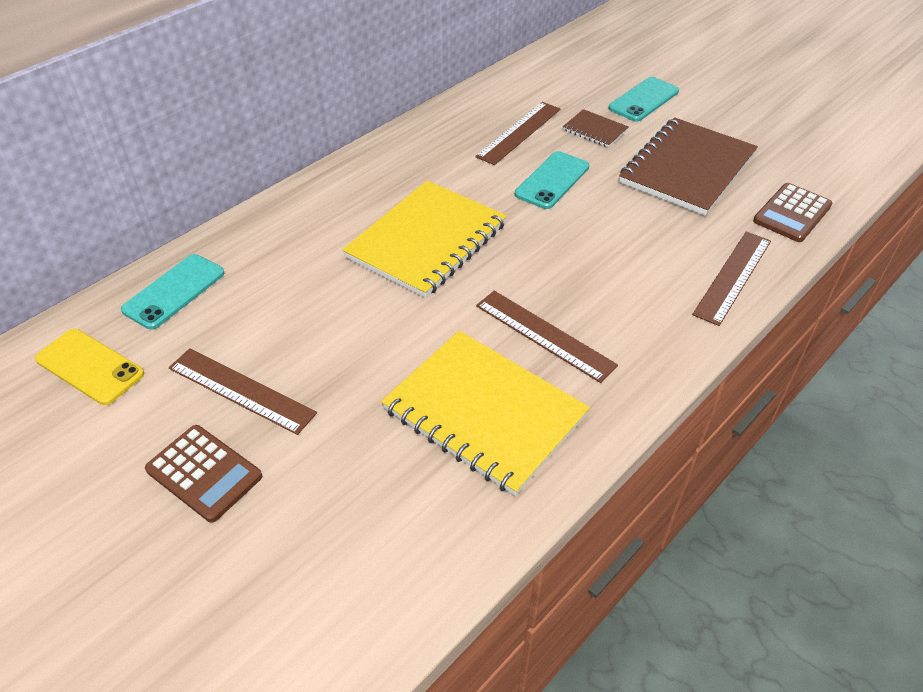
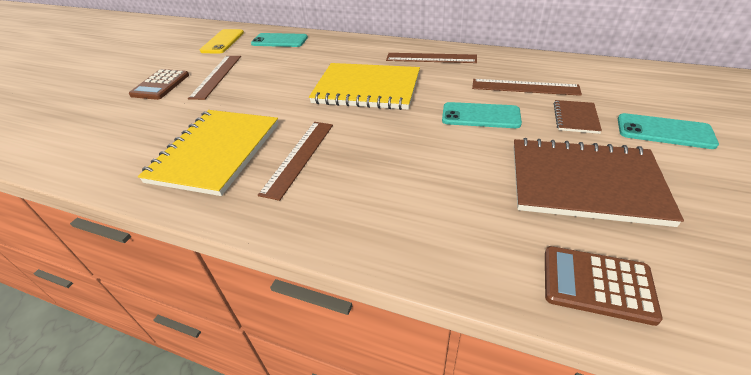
camera: 70 degrees right, 5 degrees down
brown ruler [692,231,771,326] -> brown ruler moved to [386,53,477,63]

